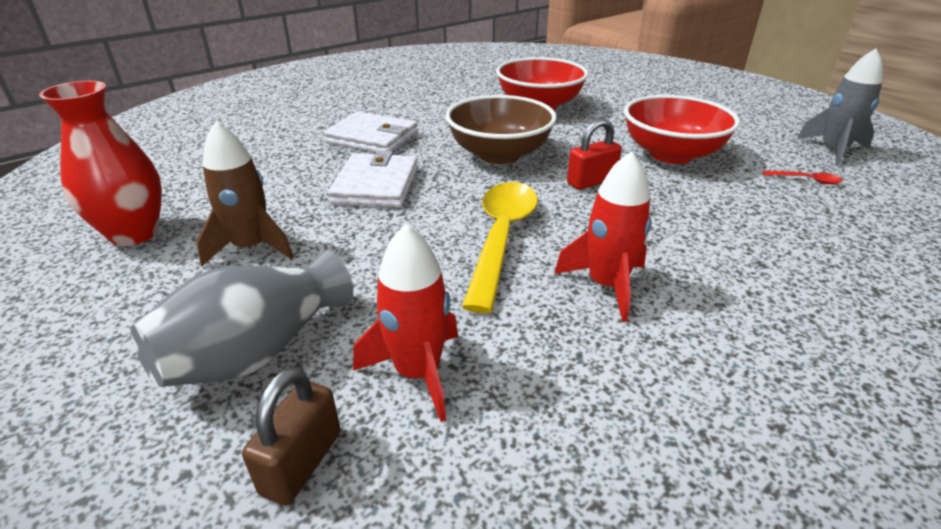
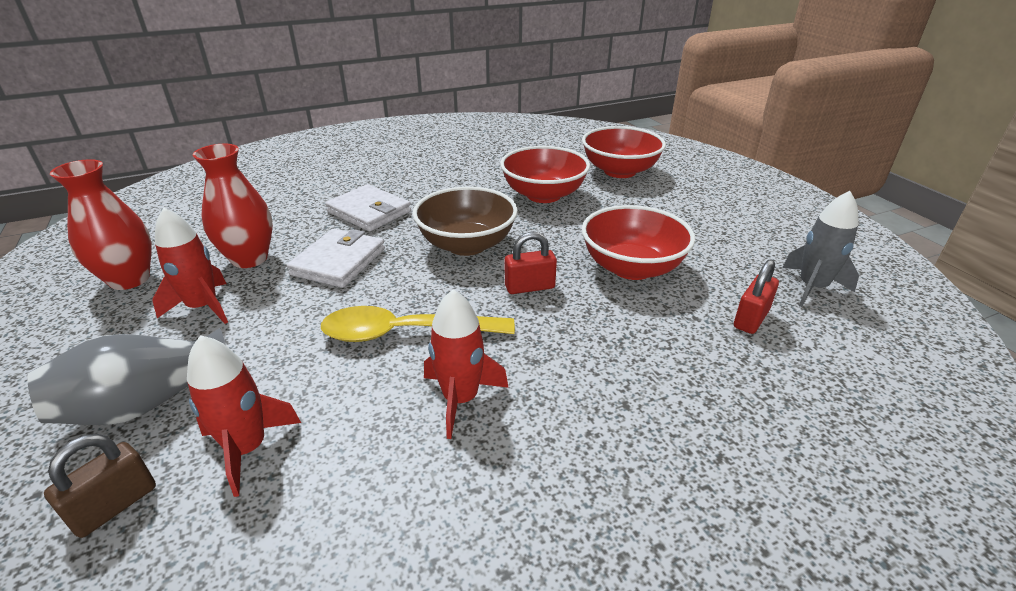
camera: 15 degrees right, 0 degrees up
brown rocket [196,121,294,266] -> red rocket [152,208,228,324]
yellow spoon [462,182,538,313] -> yellow spoon turned 120 degrees counterclockwise [321,306,515,342]
red spoon [763,171,843,184] -> red padlock [734,259,779,334]
none -> red vase [192,144,273,268]
none -> red bowl [582,126,666,178]

